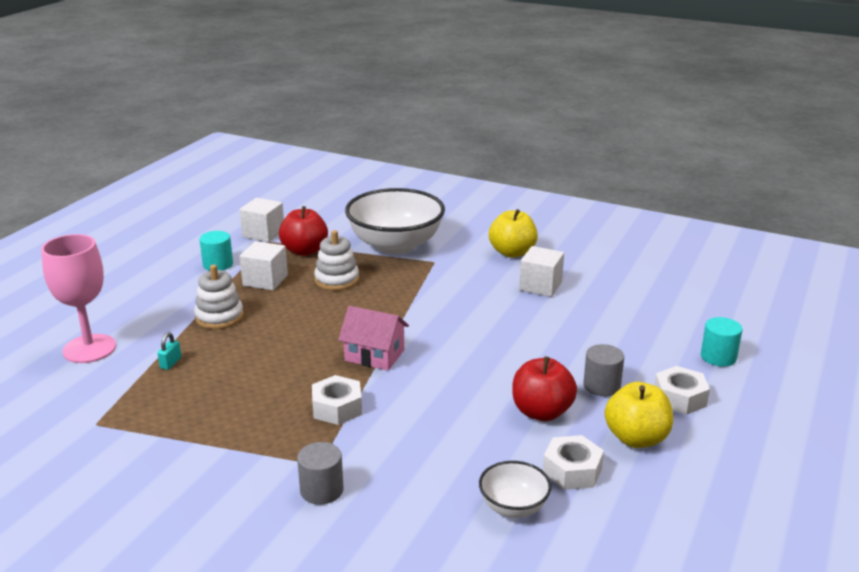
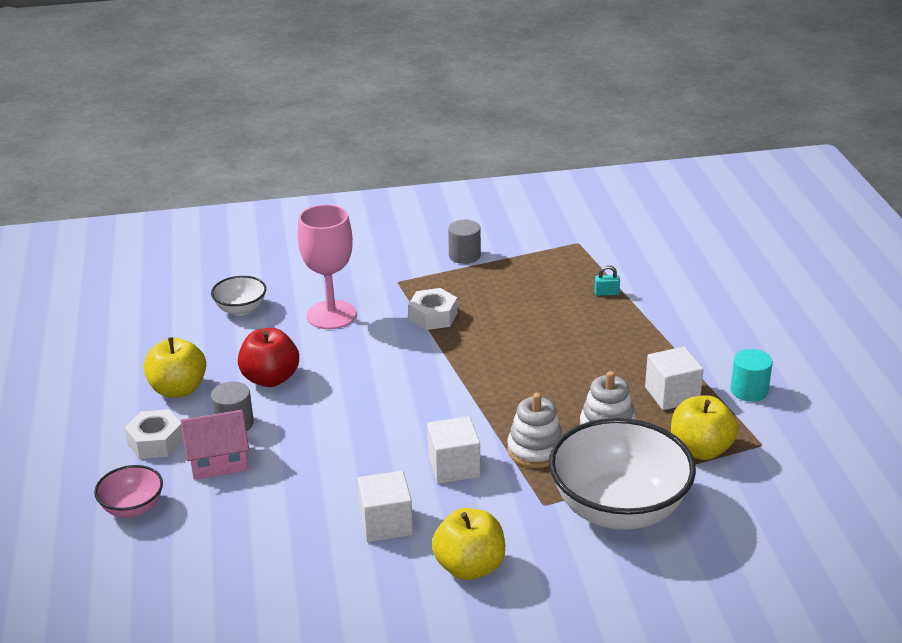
camera: 145 degrees right, 5 degrees up
pink goblet [41,234,116,363] -> pink goblet moved to [298,204,356,329]
turquoise padlock [157,333,181,370] -> turquoise padlock turned 75 degrees counterclockwise [595,265,620,296]
white stacking toy [194,265,244,329] -> white stacking toy moved to [507,393,563,468]
white cube [240,198,284,242] -> white cube moved to [427,416,481,484]
red apple [279,206,328,256] -> yellow apple [671,395,738,460]
grey cylinder [297,442,343,505] -> grey cylinder moved to [448,220,481,264]
pink house [338,306,409,371] -> pink house moved to [181,410,249,480]
white nut [543,435,604,490] -> none
turquoise cylinder [701,317,742,367] -> pink bowl [94,465,163,518]

